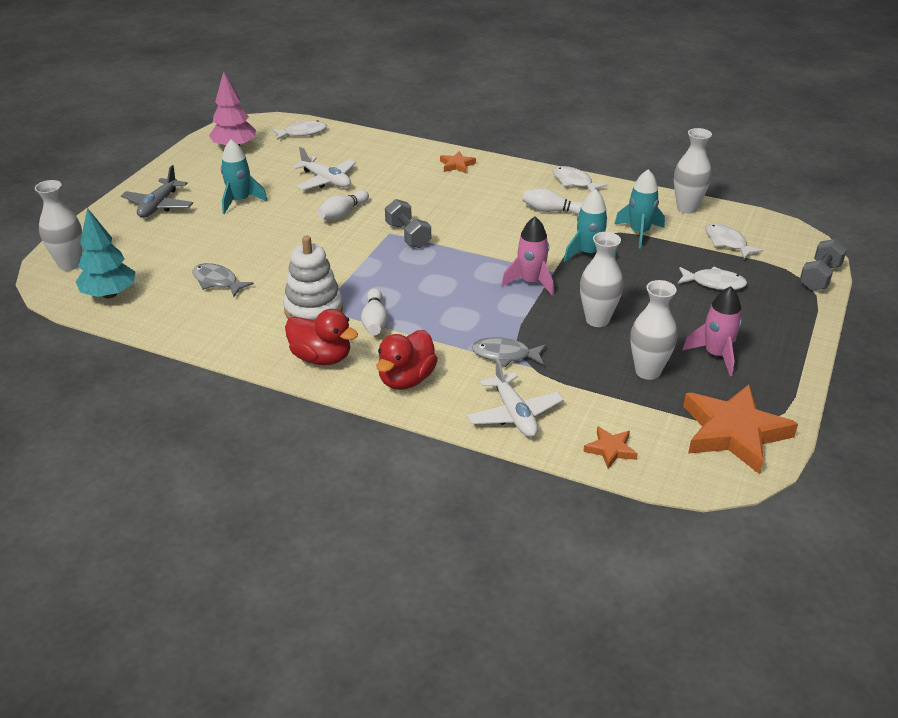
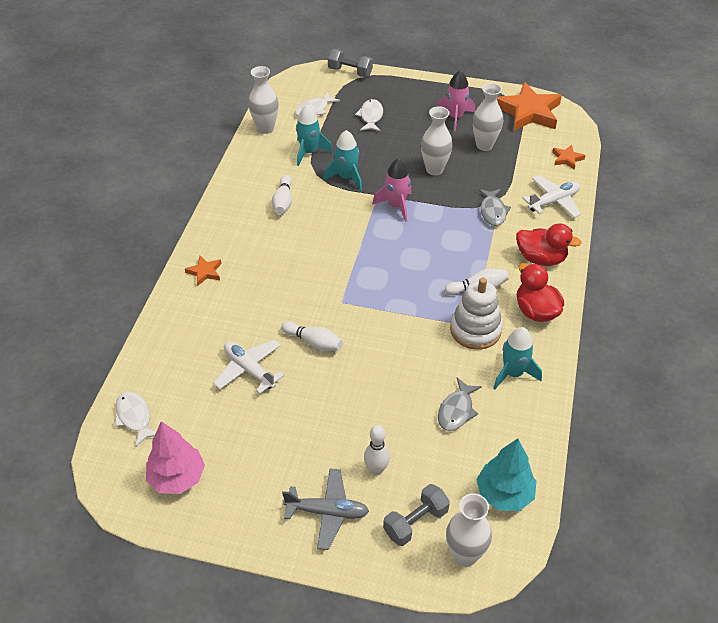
camera: 100 degrees left, 10 degrees up
turquoise rocket [221,139,268,214] -> turquoise rocket moved to [493,327,542,390]
red duck [285,309,358,365] -> red duck turned 45 degrees counterclockwise [517,263,564,322]
white plane [292,147,356,190] -> white plane turned 75 degrees counterclockwise [213,339,284,394]
grey dumbbell [385,199,431,248] -> grey dumbbell moved to [383,484,450,546]
white fish [553,166,607,192] -> none
none -> white bowling pin [364,425,390,475]

